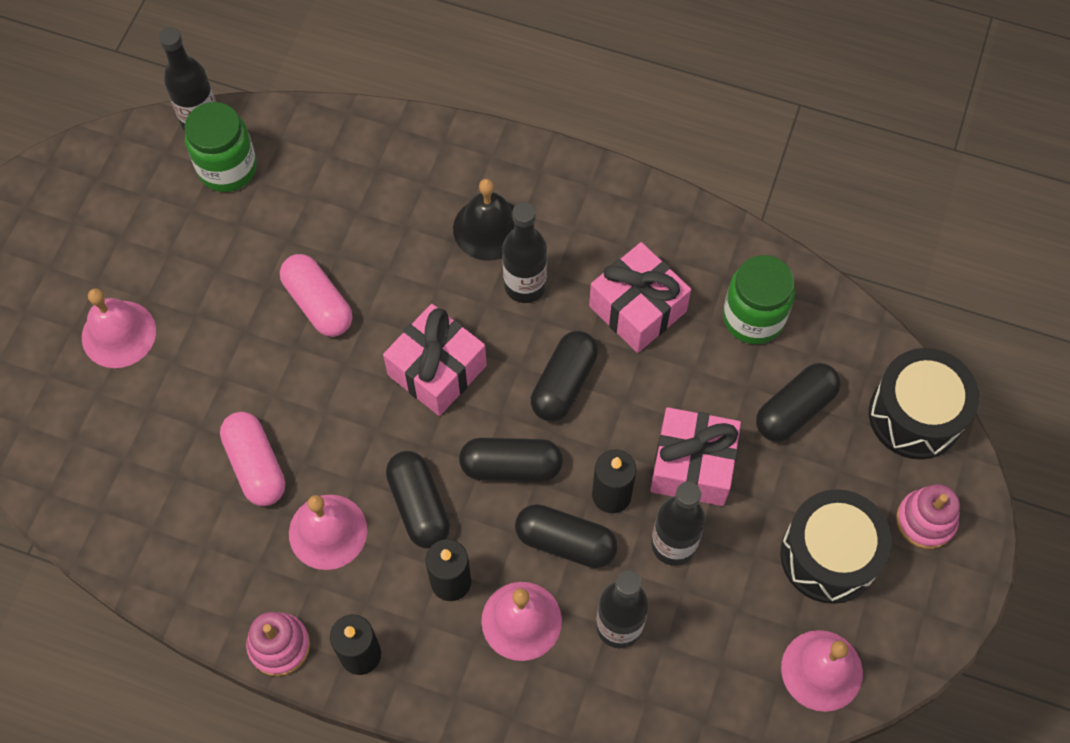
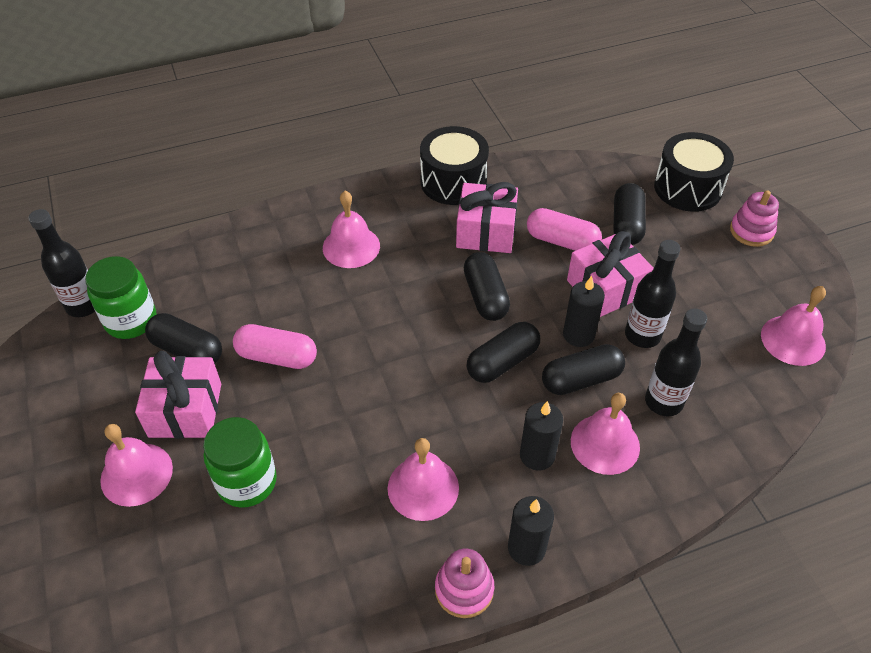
camera: 40 degrees left, 15 degrees down
pink capsule [220,412,285,506] -> pink capsule moved to [527,208,602,251]
pink gift [383,304,487,416] -> pink gift moved to [135,351,221,438]
black capsule [386,451,450,549] -> black capsule moved to [145,313,222,364]
black bell [453,179,515,261] -> pink bell [323,191,380,268]
black bottle [503,202,547,303] -> none
green jar [723,255,795,344] -> green jar moved to [203,417,277,508]
black drum [781,489,892,604] -> black drum moved to [420,126,489,205]

